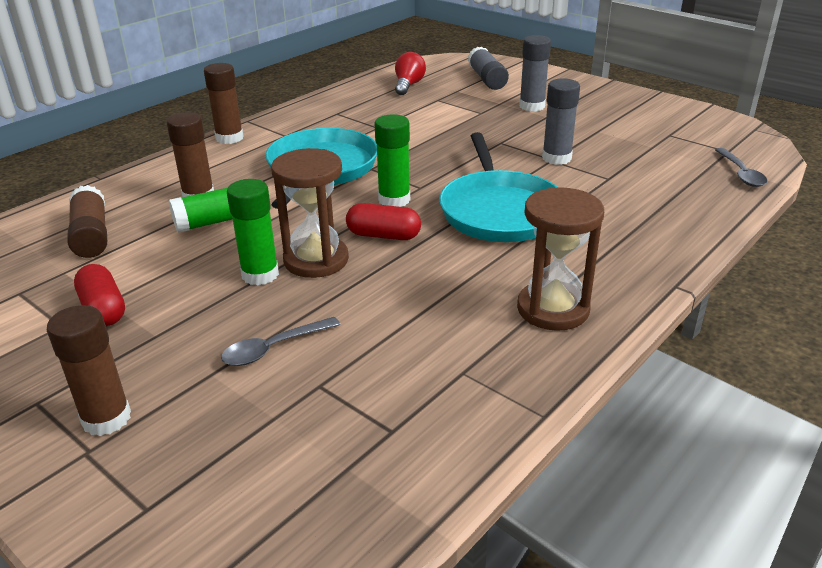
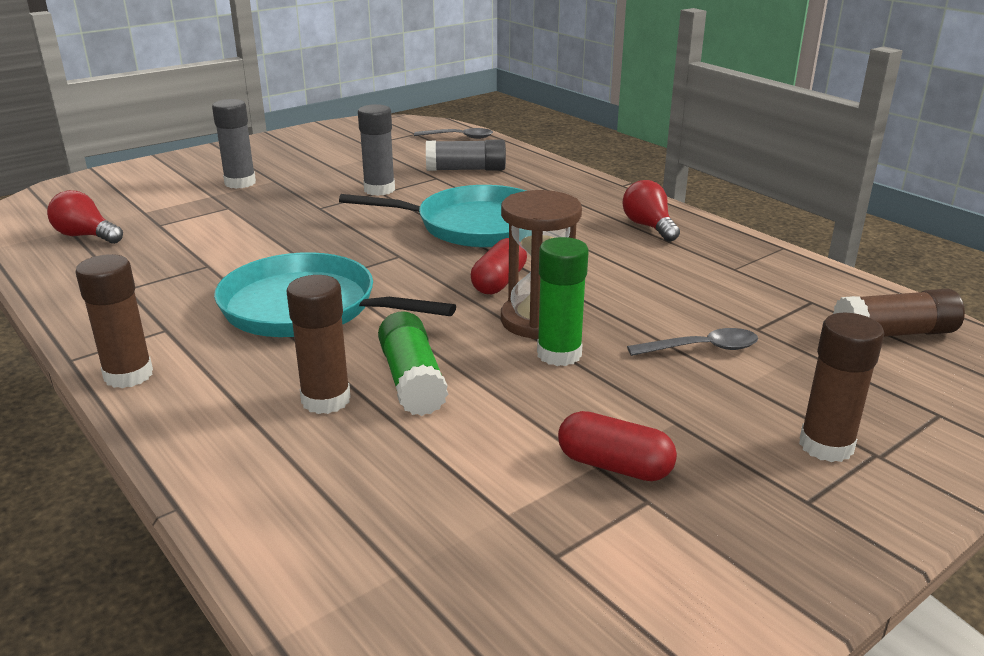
camera: 80 degrees left, 5 degrees down
brown glue stick [67,185,107,258] -> brown glue stick moved to [833,289,965,337]
red capsule [74,264,125,326] -> red capsule turned 45 degrees clockwise [558,411,677,481]
grey spoon [221,317,341,366] -> grey spoon turned 75 degrees counterclockwise [627,328,758,356]
green glue stick [374,114,410,207] -> none
grey glue stick [468,47,509,90] -> grey glue stick moved to [426,140,506,171]
brown hourglass [517,187,604,331] -> red light bulb [622,180,680,242]

